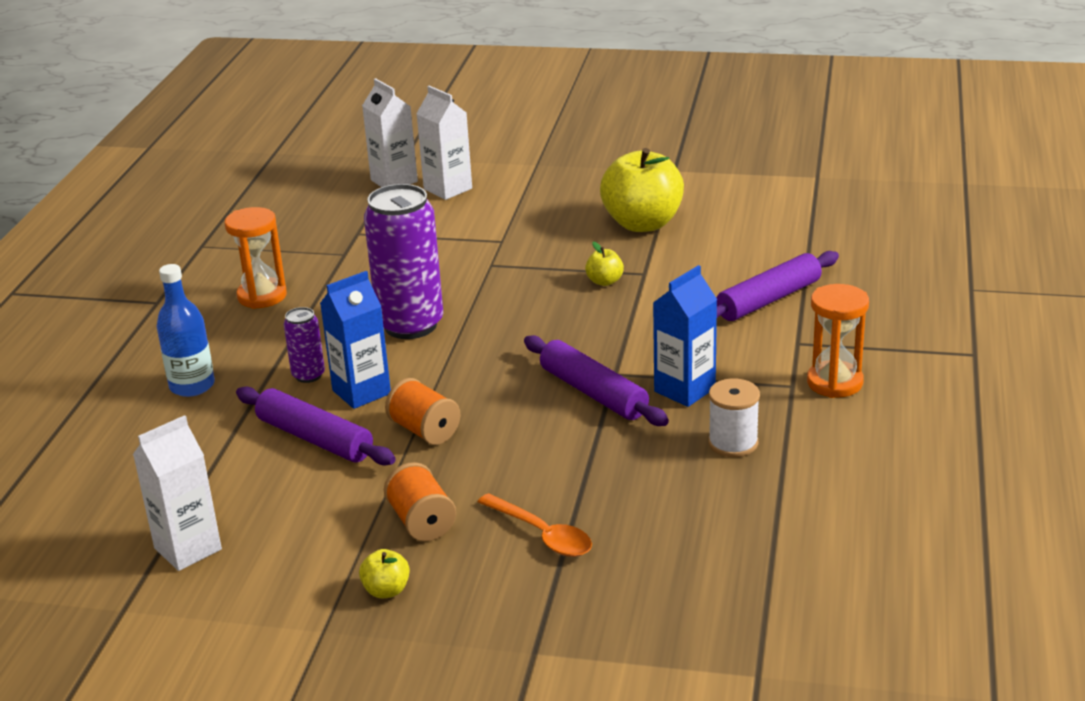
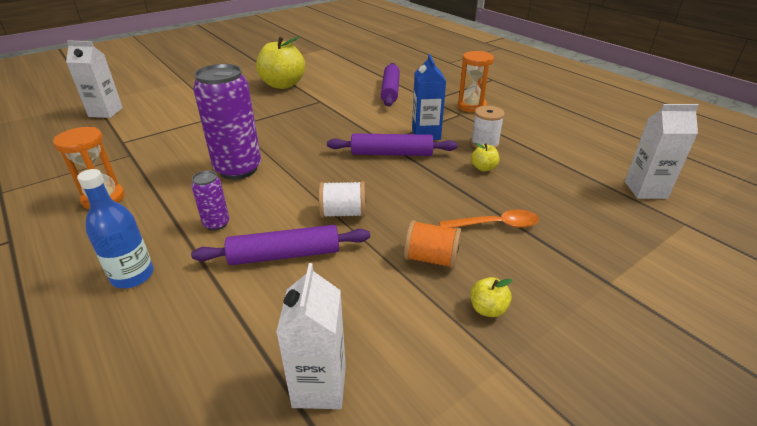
camera: 50 degrees left, 5 degrees up
blue carton [320,271,391,409] -> none
orange spool [385,378,460,445] -> white spool [319,181,365,218]
white carton [416,86,472,200] -> white carton moved to [625,104,699,199]
yellow apple [585,242,624,286] -> yellow apple moved to [471,143,500,171]

